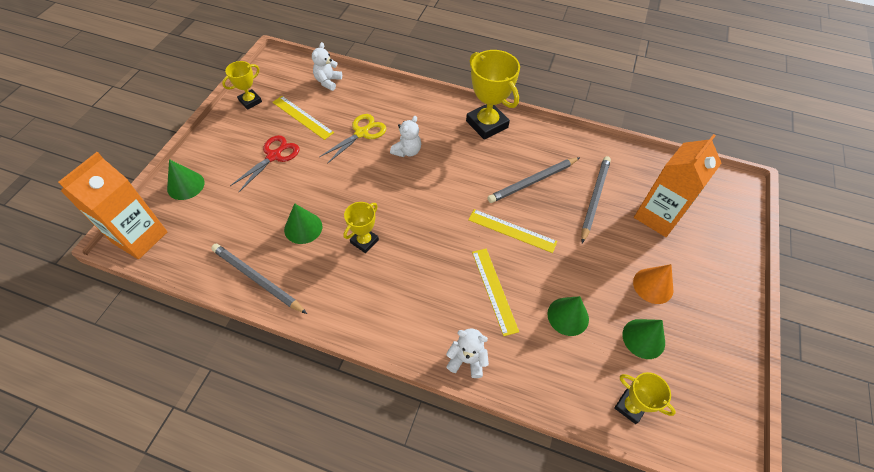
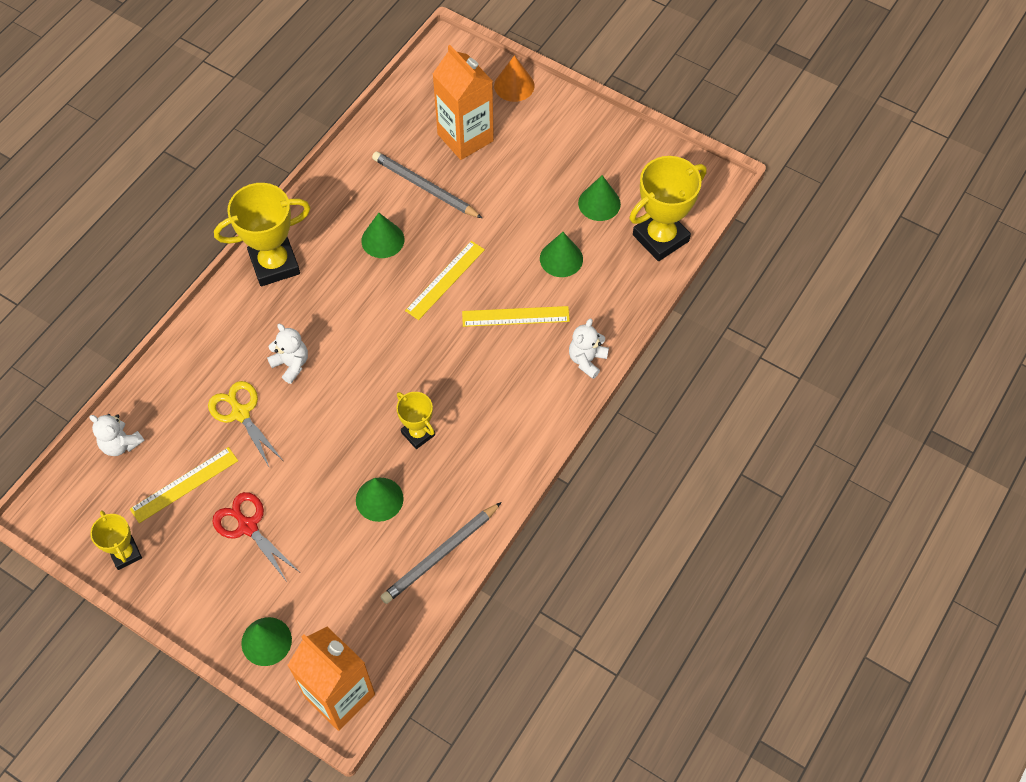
camera: 75 degrees left, 5 degrees up
grey pencil [487,157,580,203] -> green cone [361,213,404,258]
yellow trophy [614,372,676,424] -> yellow trophy [629,156,706,261], size x1.78
orange cone [633,264,673,304] -> orange cone moved to [494,55,534,102]

